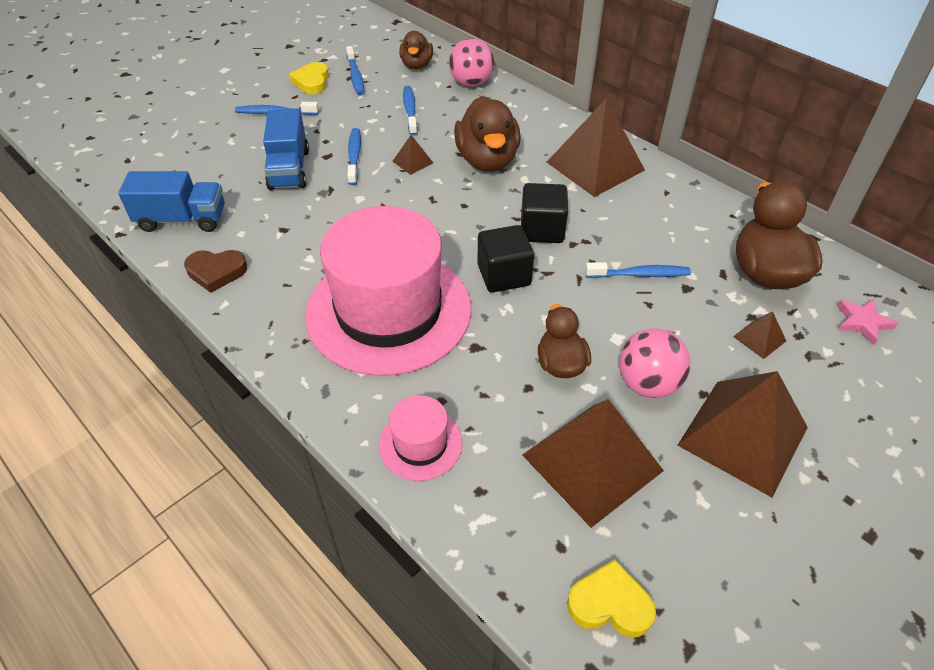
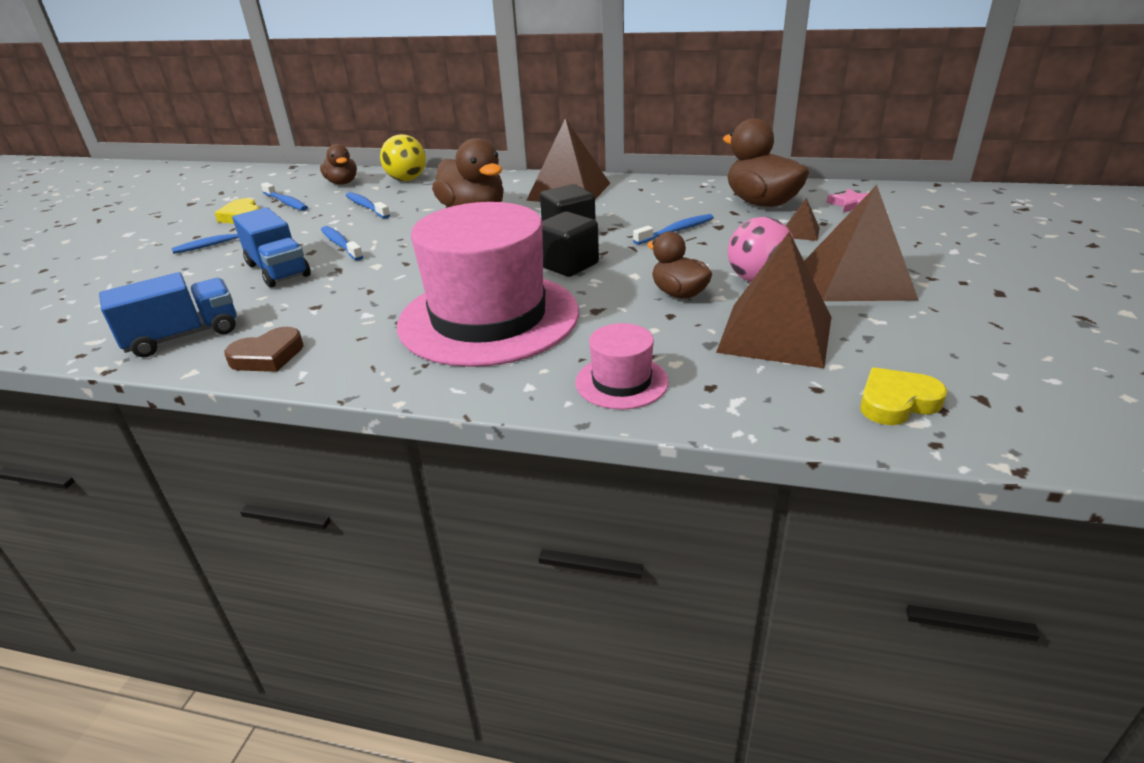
camera: 30 degrees left, 15 degrees down
brown pyramid [392,135,433,175] -> none
pink ball [449,38,494,87] -> yellow ball [380,134,426,181]

